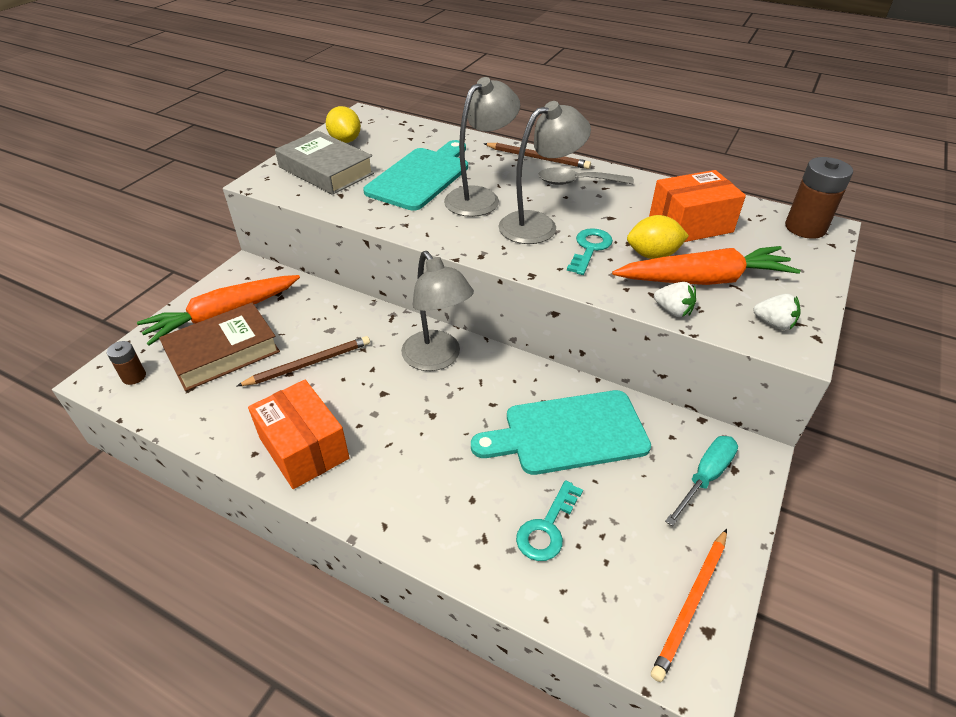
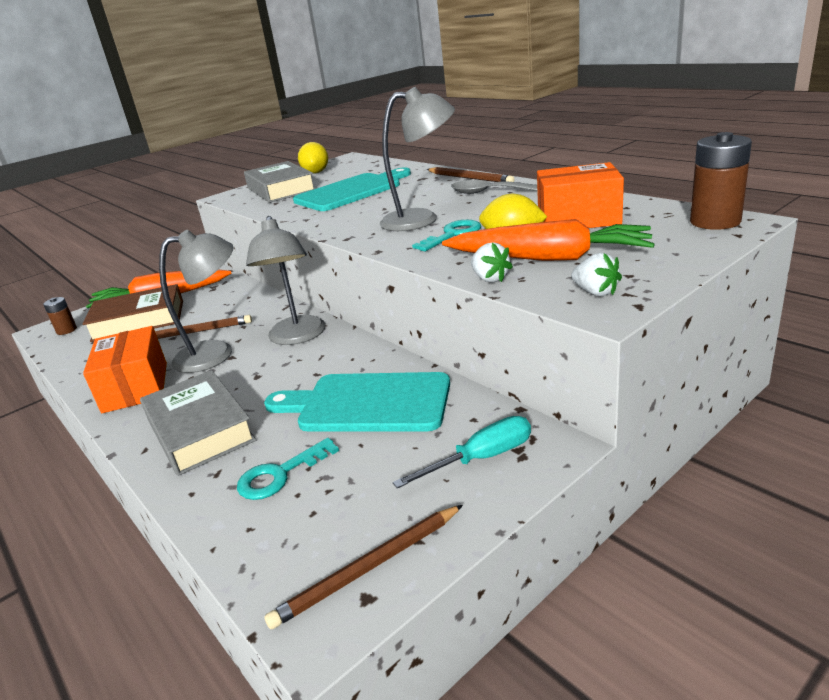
camera: 25 degrees right, 15 degrees down
grey lamp [444,77,520,217] -> grey lamp moved to [159,230,234,373]
orange pencil [651,529,727,682] -> brown pencil [264,505,463,629]
none -> grey book [140,370,256,476]

